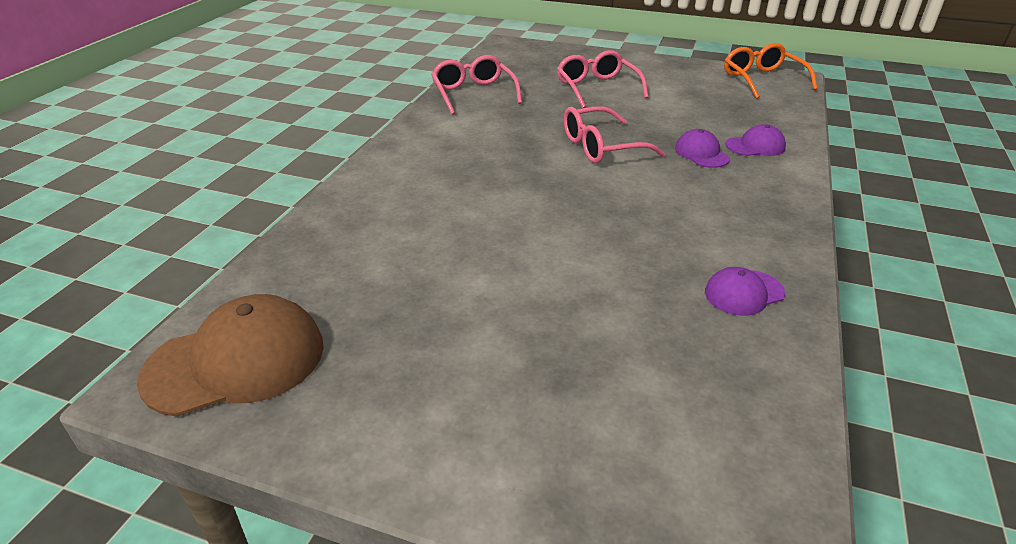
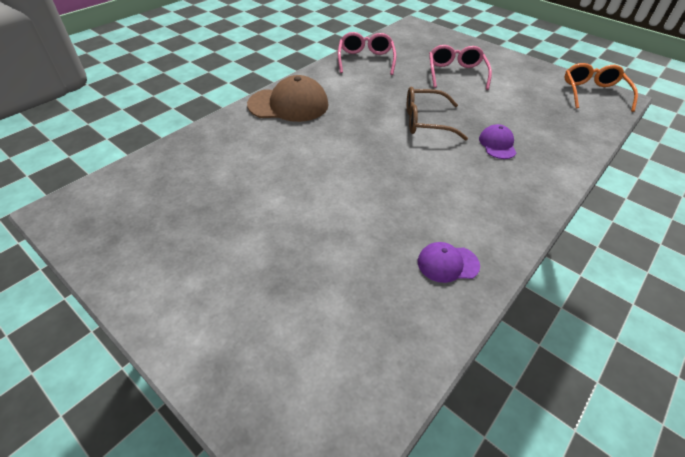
camera: 20 degrees right, 10 degrees up
brown cap [137,294,324,417] -> brown cap moved to [247,75,328,122]
pink glasses [564,106,666,164] -> brown glasses [407,87,468,141]
purple cap [725,124,786,156] -> none

